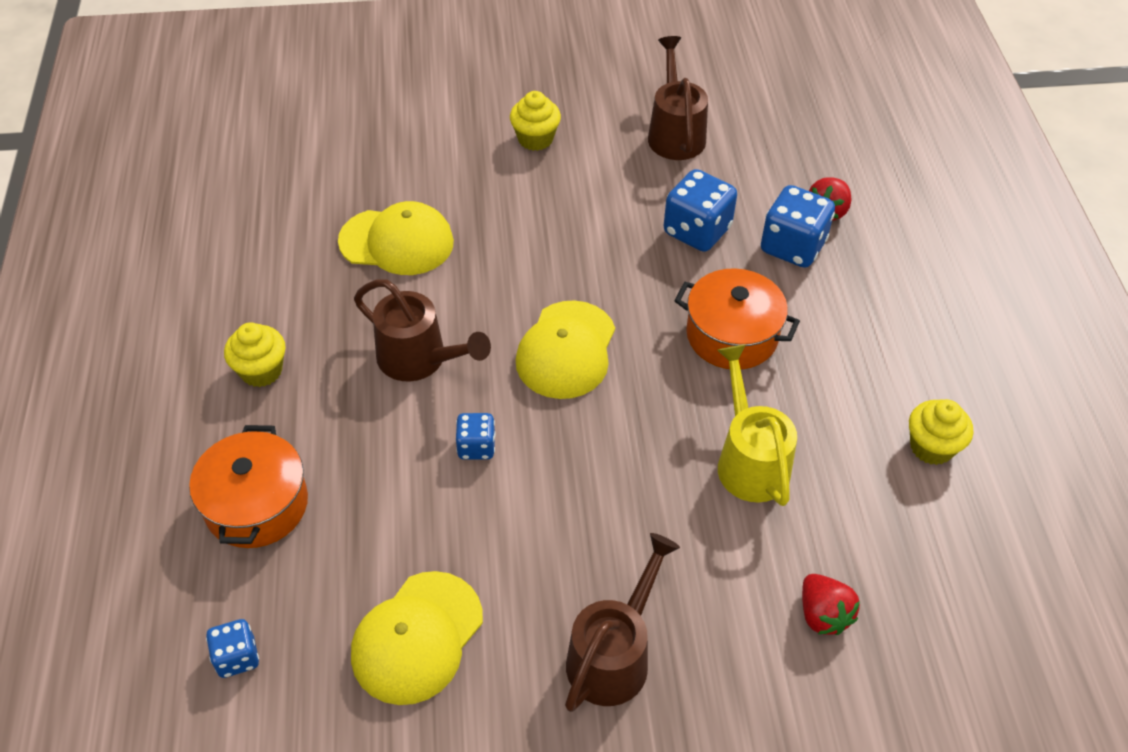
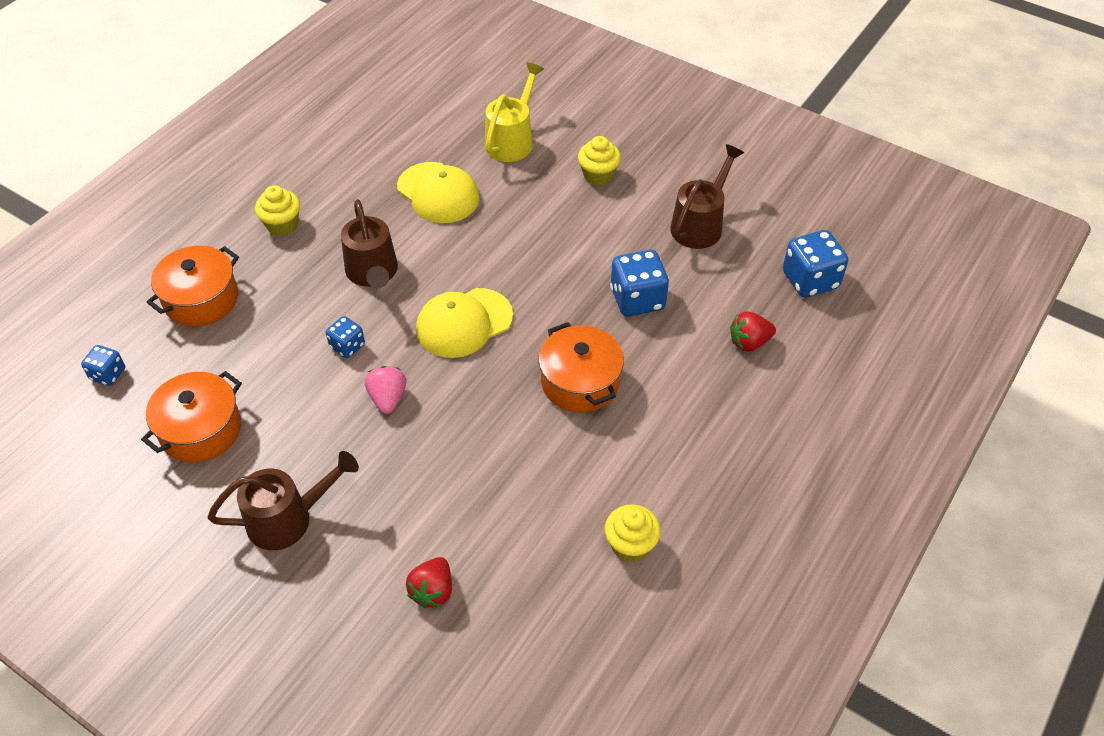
camera: 40 degrees right, 0 degrees up
yellow cap [351,571,483,705] -> orange pot [141,371,242,463]
yellow watering can [717,345,797,506] -> yellow watering can moved to [485,62,544,162]
blue dice [761,185,835,268] -> blue dice moved to [783,230,848,298]
none -> pink strawberry [365,366,407,414]

